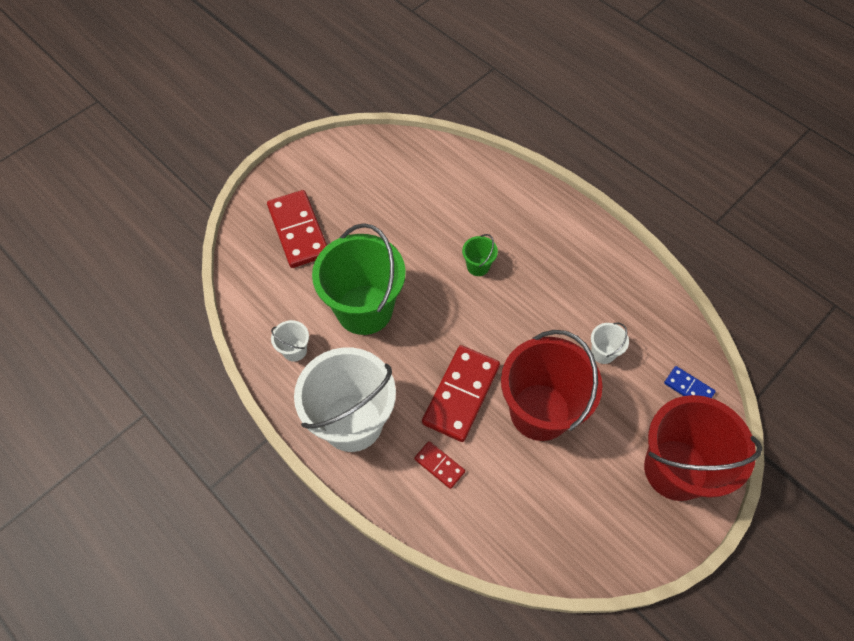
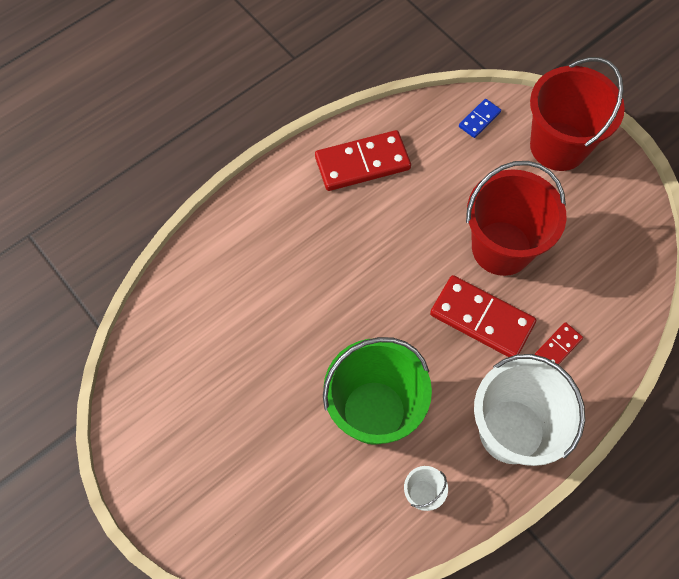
camera: 85 degrees left, 5 degrees up
red domino [267,190,327,268] -> red domino moved to [315,130,411,191]
green bucket [462,234,498,276] -> none
white bucket [591,322,629,364] -> none

